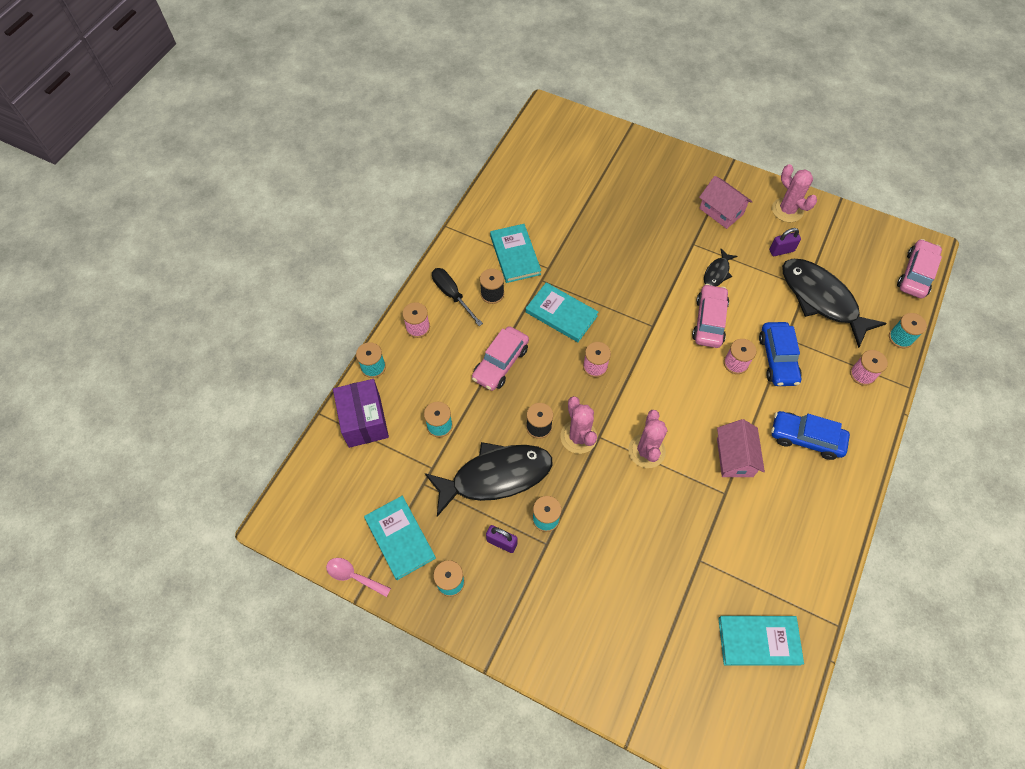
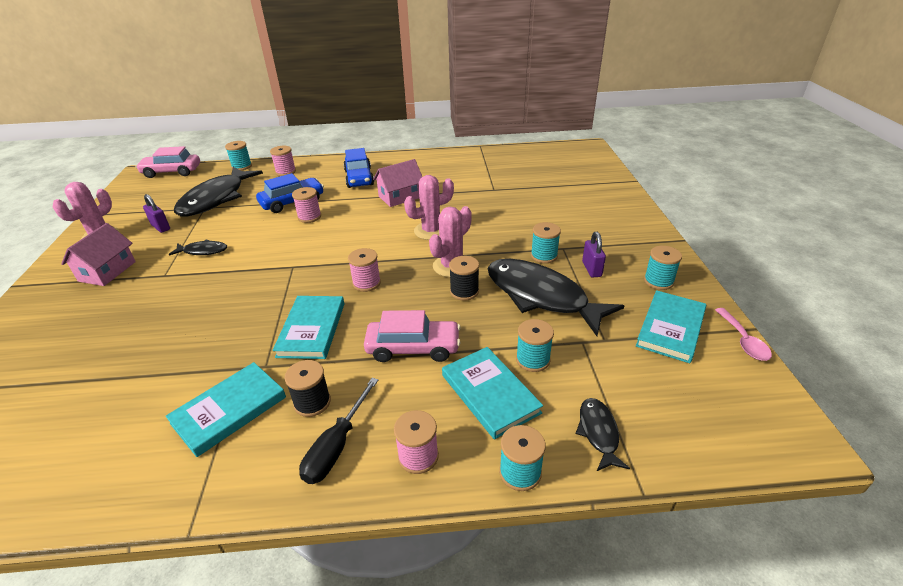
camera: 120 degrees left, 25 degrees down
purple box [333,379,389,448] -> black fish [576,398,630,471]
pink car [692,284,729,348] -> none
turquoise book [718,616,804,666] -> turquoise book moved to [442,347,543,440]

